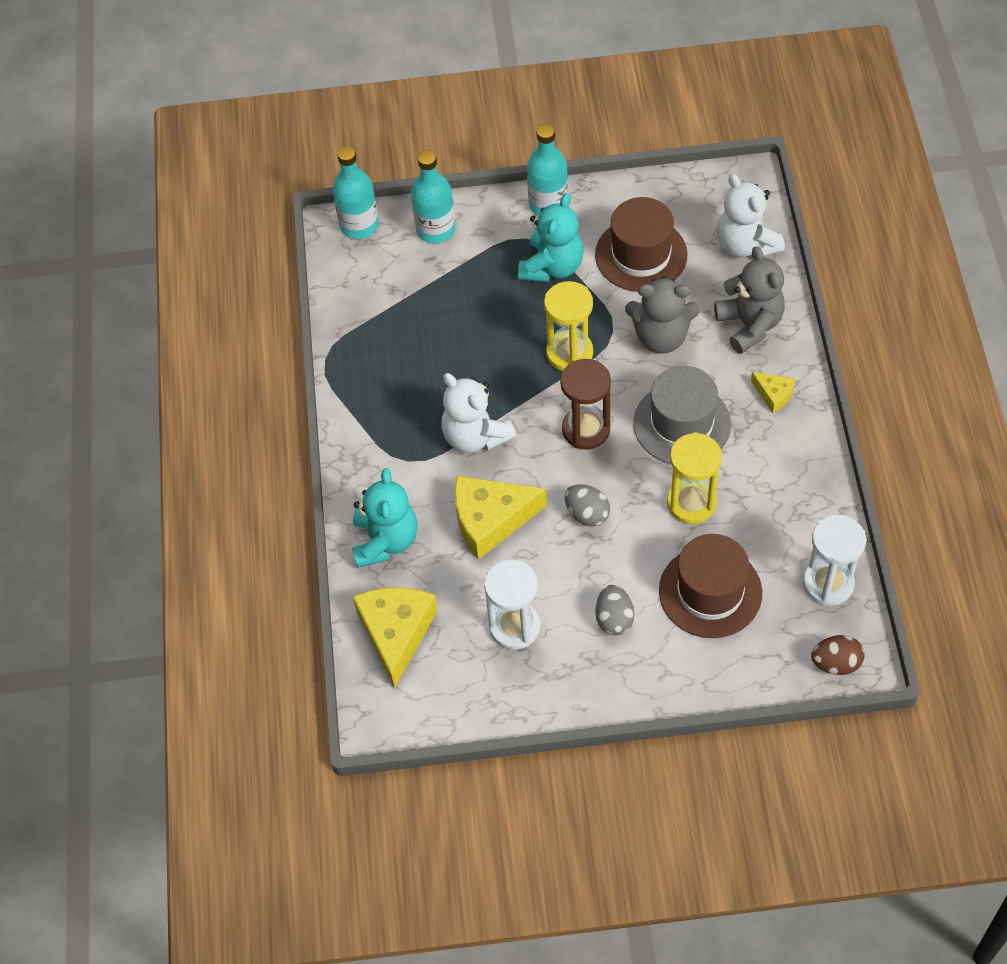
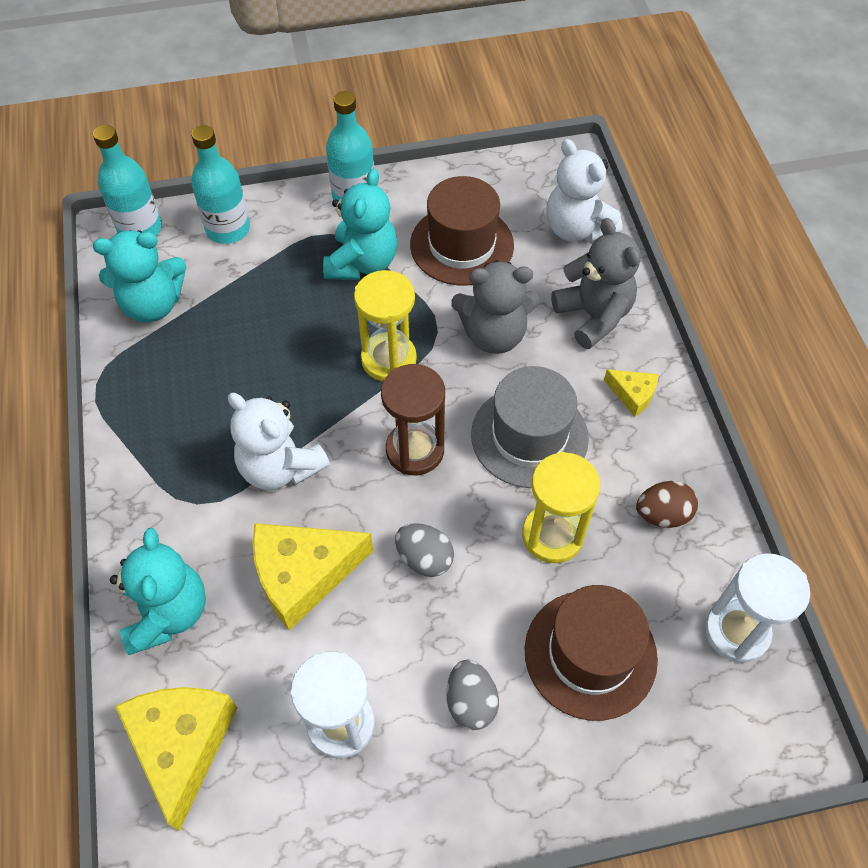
camera: 10 degrees left, 0 degrees up
brown egg [811,635,865,675] -> brown egg moved to [636,481,698,528]
none -> turquoise teddy bear [93,230,187,322]

